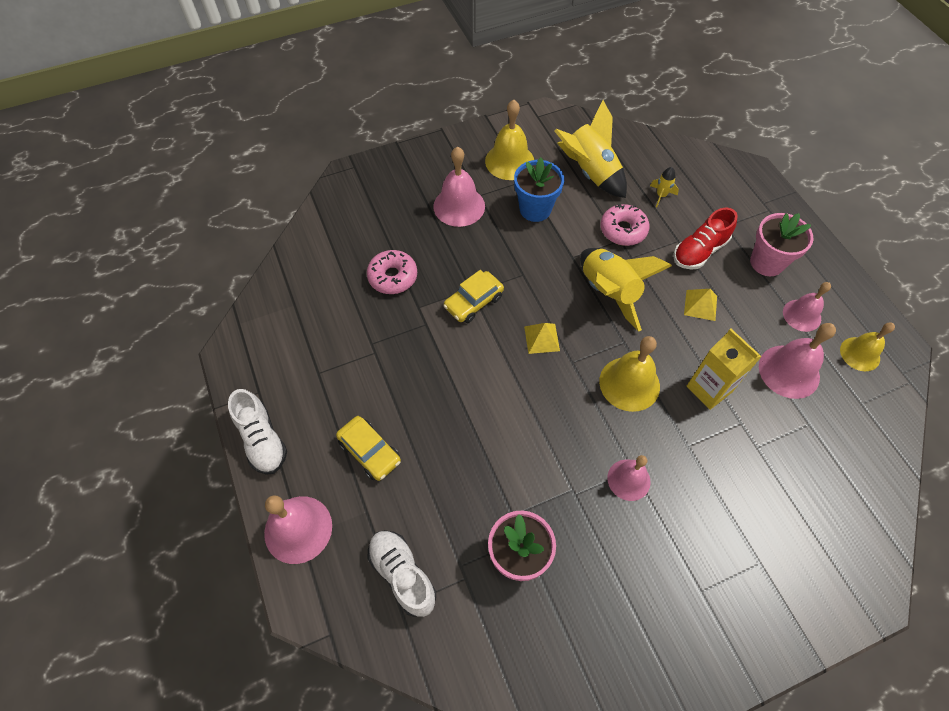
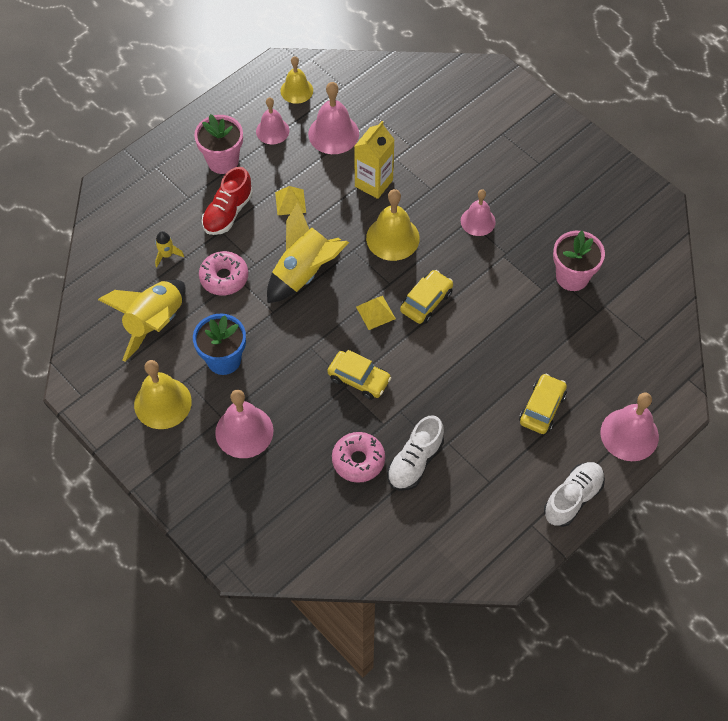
camera: 110 degrees left, 0 degrees up
white shoe [367,530,436,617] -> white shoe moved to [387,415,444,491]
red shoe [674,207,738,270] -> red shoe turned 90 degrees clockwise [202,167,253,235]
none -> yellow car [400,270,453,324]

